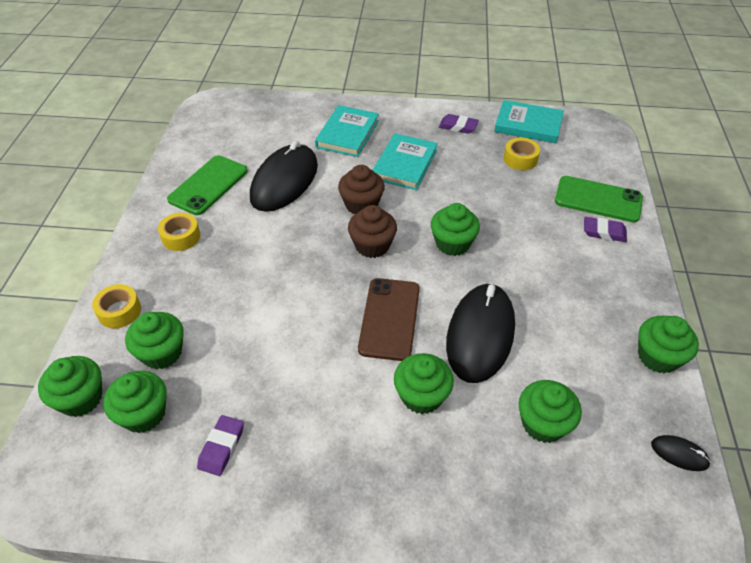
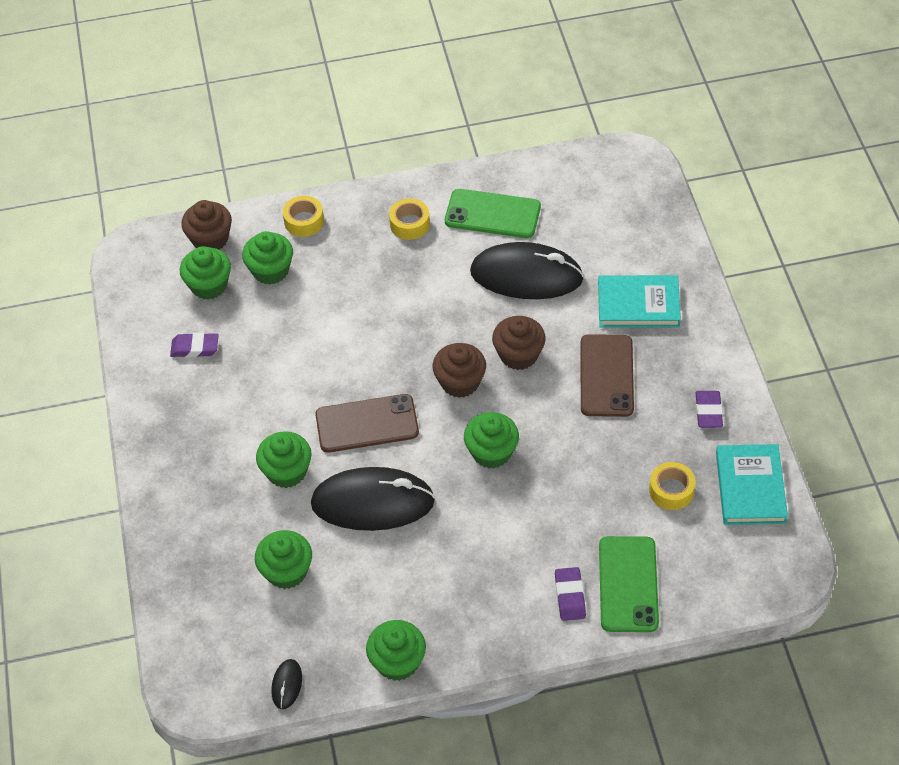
camera: 75 degrees right, 5 degrees up
green cupcake [38,356,102,417] -> brown cupcake [181,200,232,250]
turquoise book [373,133,438,190] -> brown phone [581,334,634,417]

